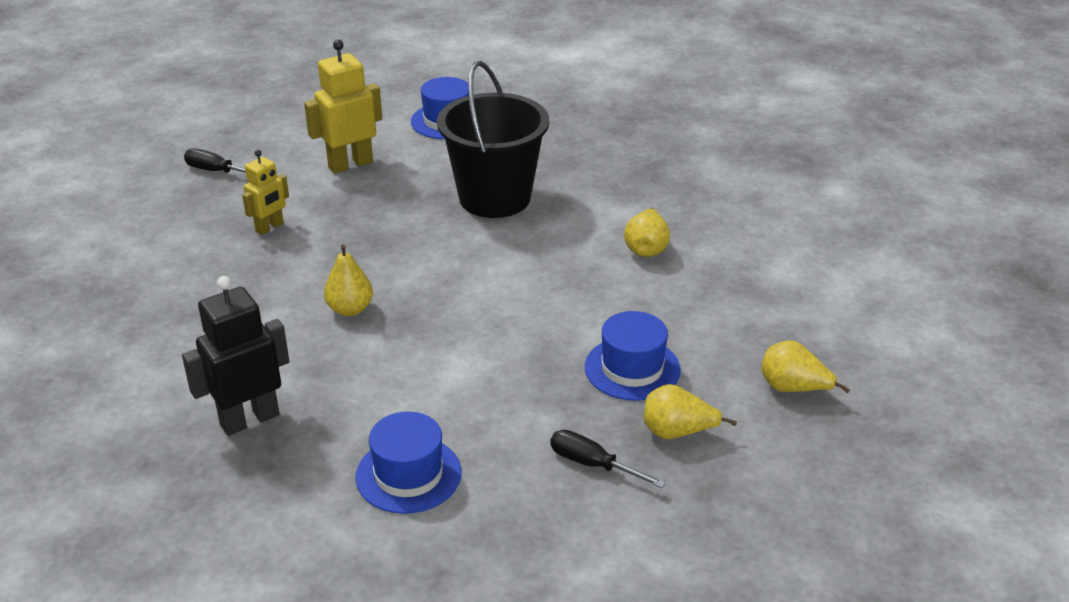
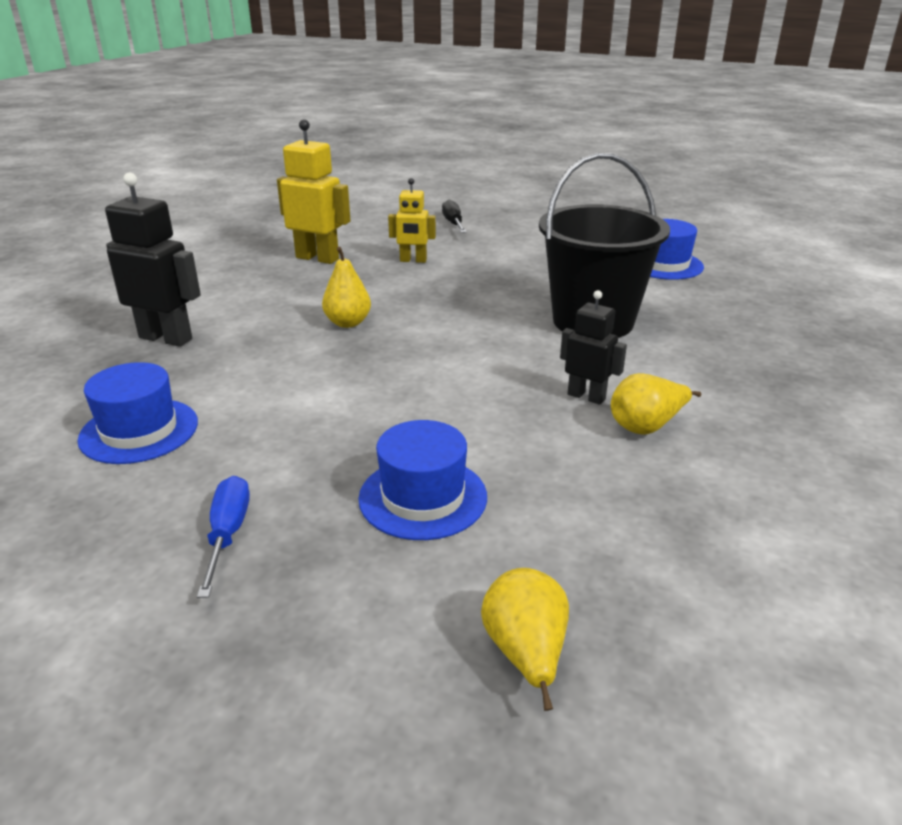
camera: 55 degrees right, 5 degrees down
yellow robot [304,40,382,173] -> yellow robot moved to [277,120,350,264]
black screwdriver [550,430,666,488] -> blue screwdriver [197,476,250,598]
yellow pear [644,384,737,439] -> none
none -> black robot [560,290,627,405]

